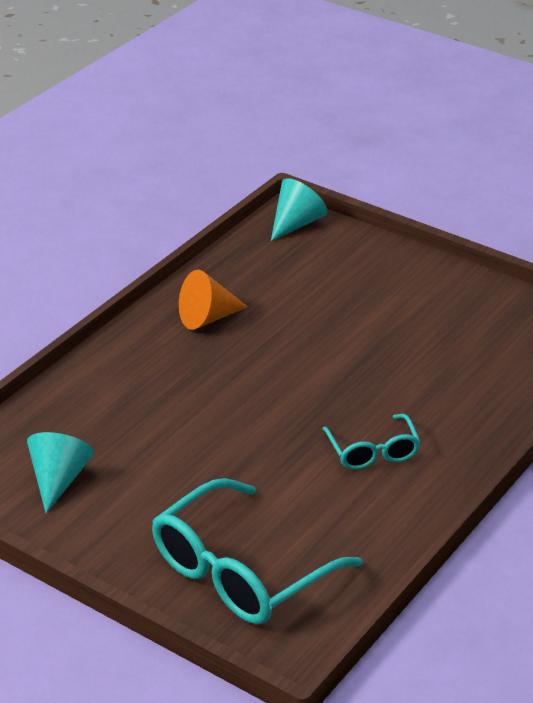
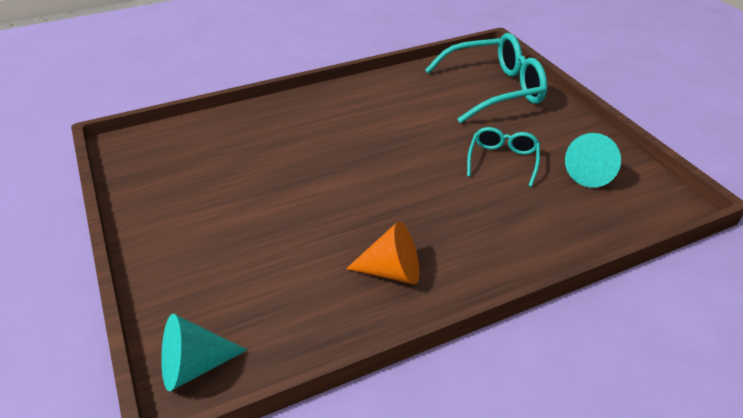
camera: 150 degrees left, 5 degrees up
turquoise glasses [322,414,421,470] -> turquoise glasses moved to [467,127,540,187]

